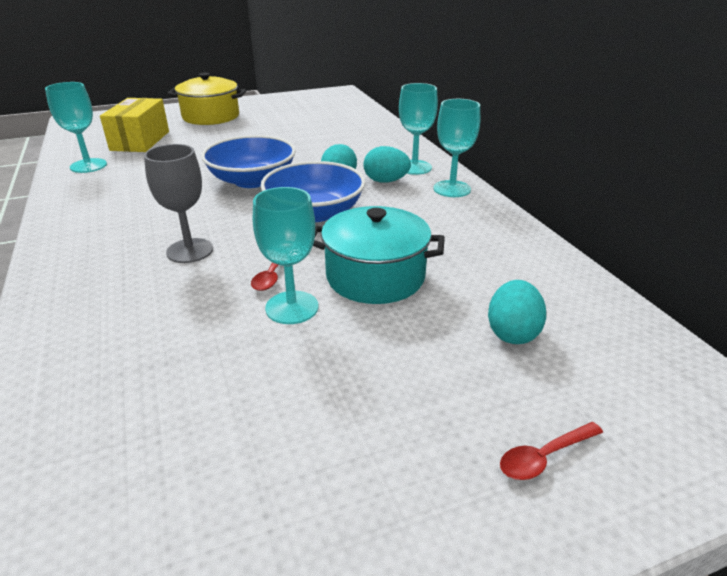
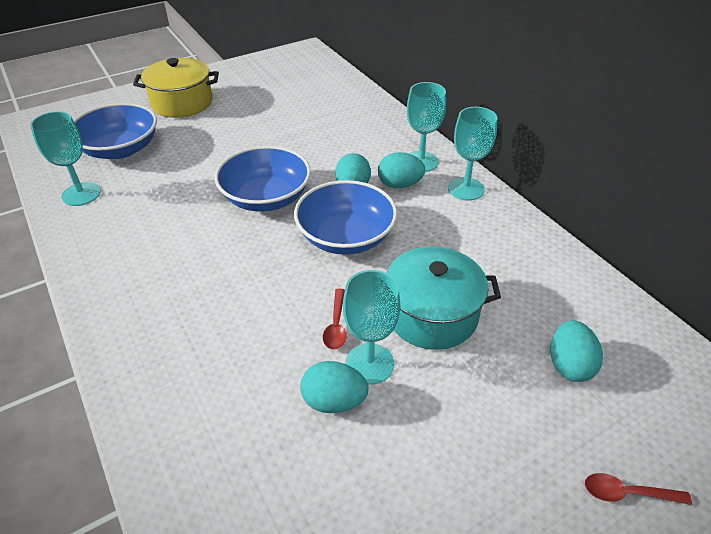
camera: 10 degrees left, 10 degrees up
yellow box [100,98,169,152] -> blue bowl [73,103,157,159]
grey goblet [144,144,213,263] -> none
red spoon [500,422,603,480] -> red spoon turned 45 degrees clockwise [585,473,692,505]
none -> turquoise egg [300,361,369,413]

